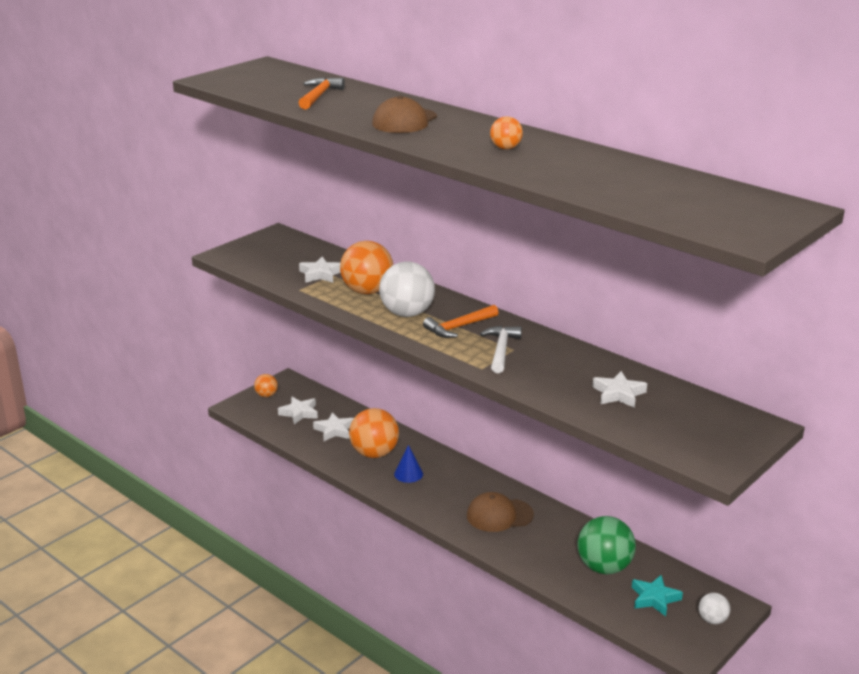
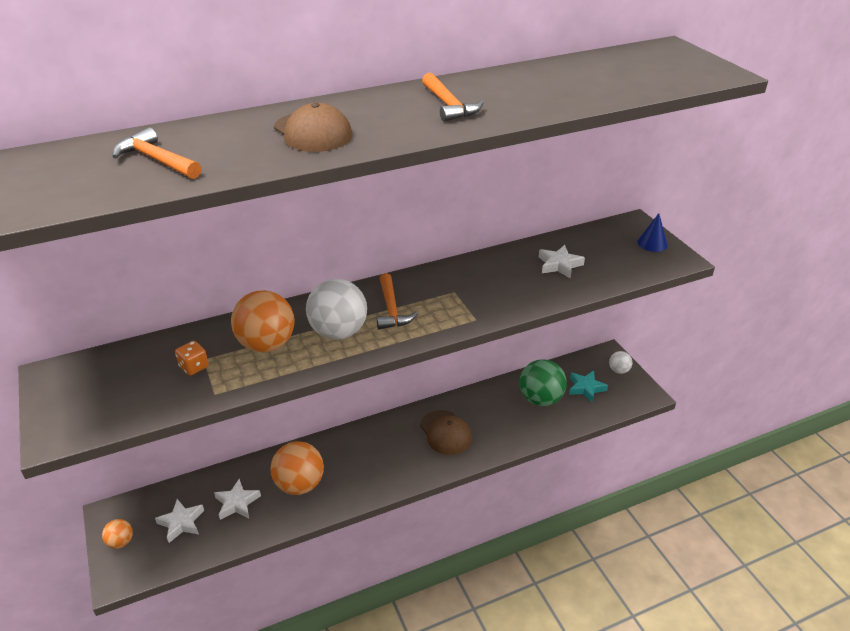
camera: 65 degrees left, 10 degrees up
white star [299,257,341,283] -> orange dice [175,341,209,376]
blue cone [394,445,423,483] -> blue cone moved to [637,213,667,252]
brown cap [467,492,534,532] -> brown cap turned 45 degrees counterclockwise [420,410,472,455]
white hammer [480,326,522,373] -> none
orange ball [490,116,523,149] -> orange hammer [422,73,484,122]

